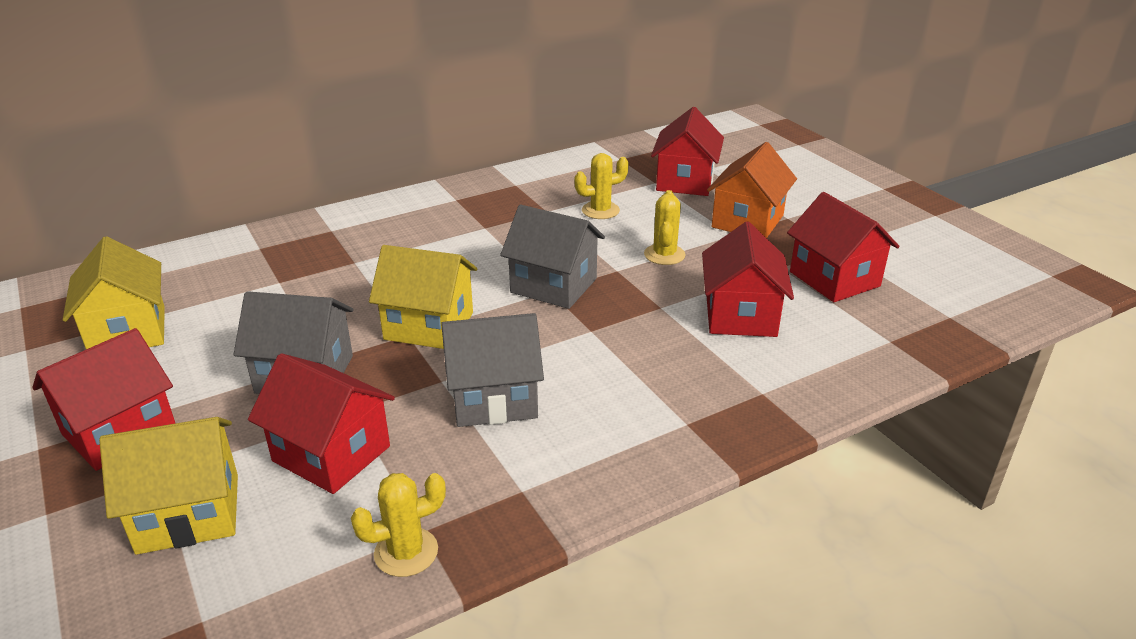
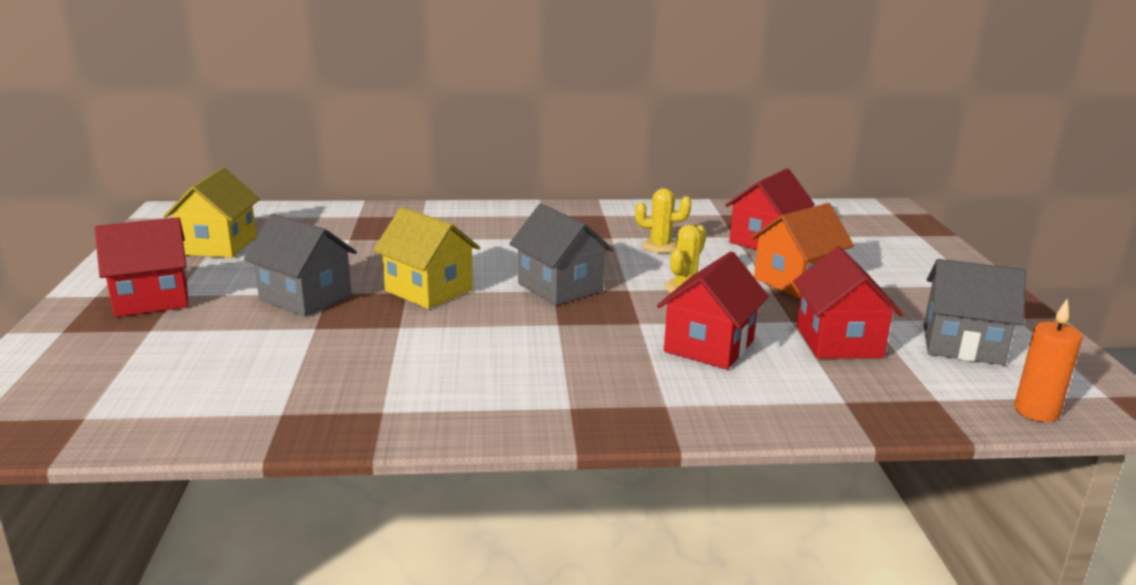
camera: 25 degrees right, 10 degrees down
yellow house [99,417,238,555] -> none
red house [248,353,395,494] -> none
yellow cactus [351,473,446,577] -> none
grey house [441,313,544,427] -> grey house moved to [923,259,1026,365]
none -> orange candle [1014,298,1083,422]

